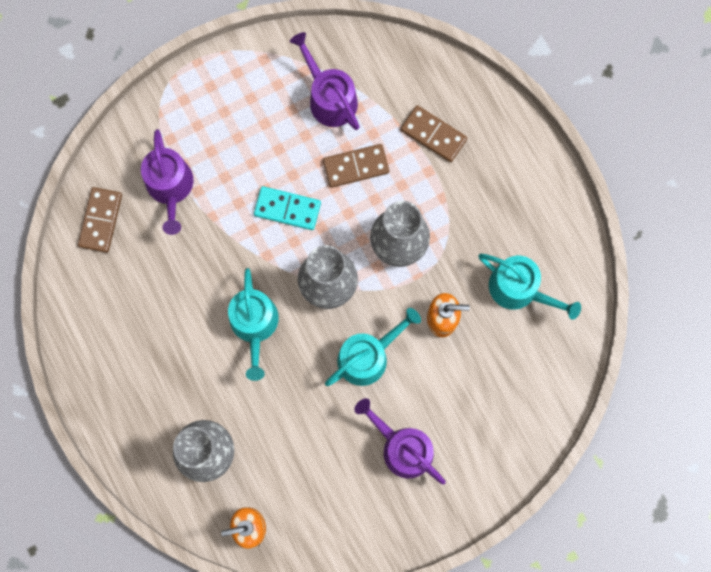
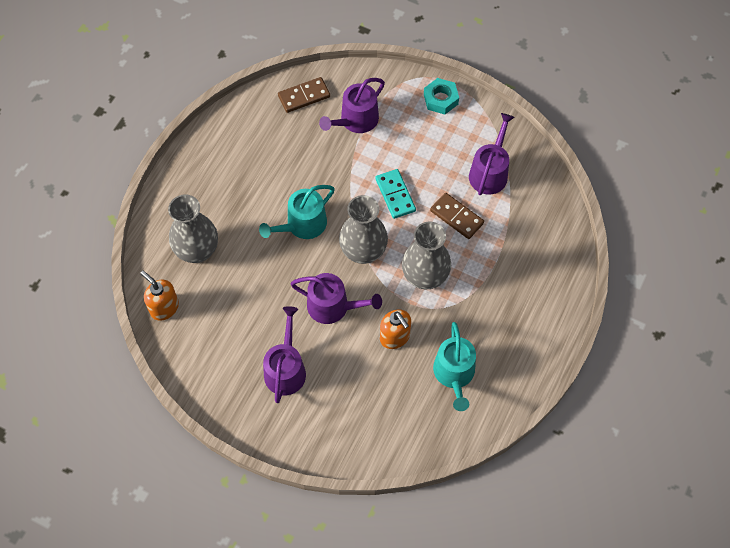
camera: 55 degrees right, 15 degrees down
turquoise watering can [325,308,421,386] -> purple watering can [290,273,382,324]
brown domino [401,105,467,162] -> none
none -> turquoise nut [424,78,459,114]

